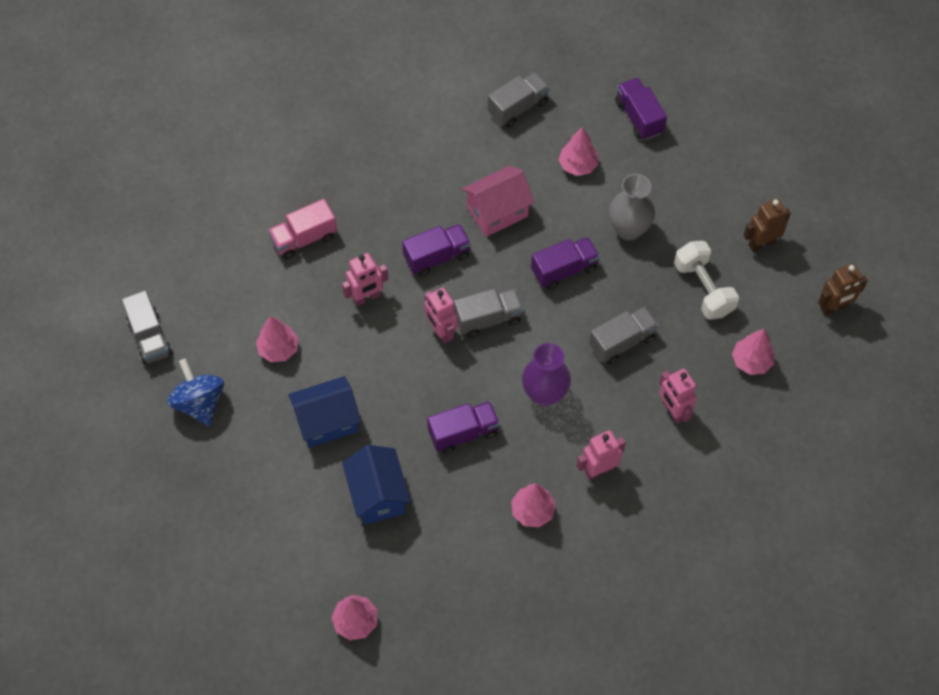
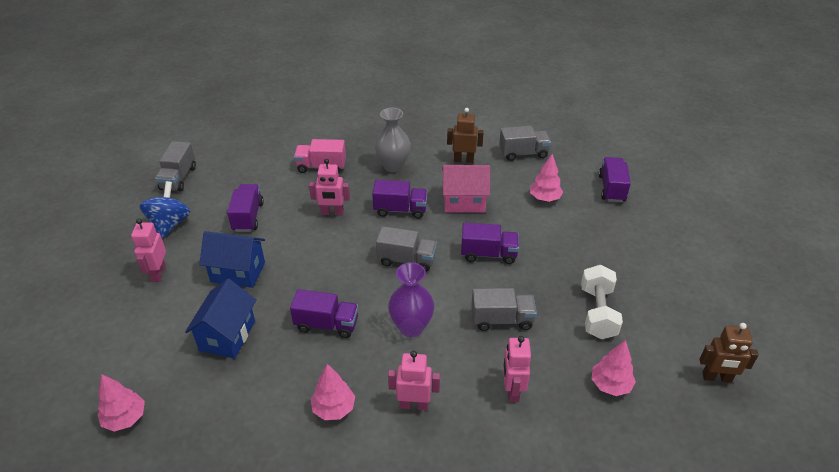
camera: 30 degrees right, 20 degrees down
pink tree [256,316,298,362] -> purple truck [227,184,264,232]
pink robot [424,287,458,344] -> pink robot moved to [131,219,166,282]
grey vase [609,174,655,241] -> grey vase moved to [375,107,411,172]
brown robot [744,198,791,252] -> brown robot moved to [447,108,484,163]

